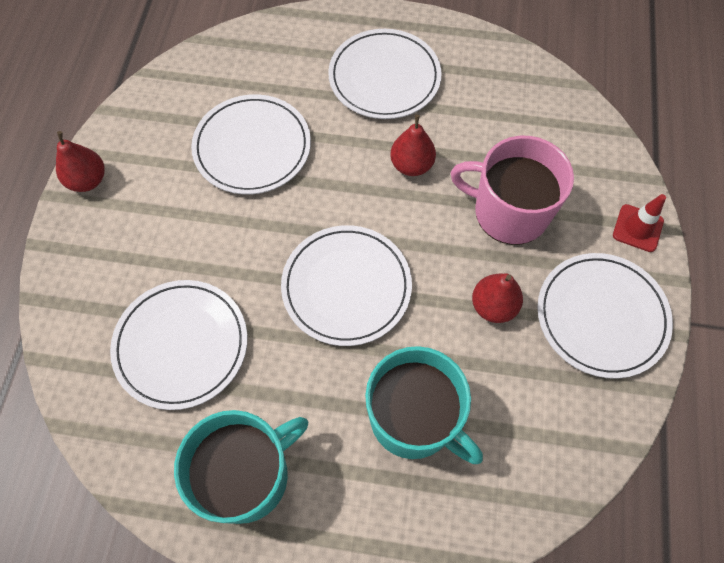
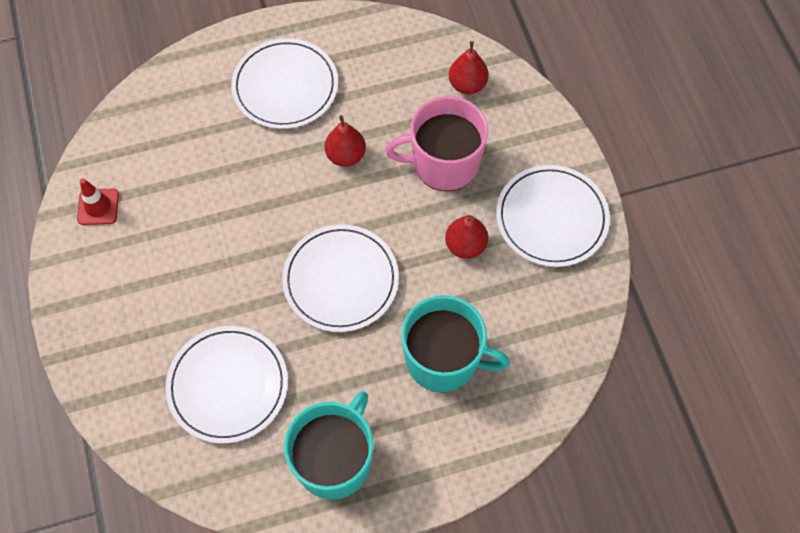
camera: 25 degrees left, 0 degrees up
red pear [56,131,105,192] -> red pear moved to [449,41,489,94]
white plate [191,94,311,194] -> none
red traffic cone [613,194,666,252] -> red traffic cone moved to [77,178,119,225]

